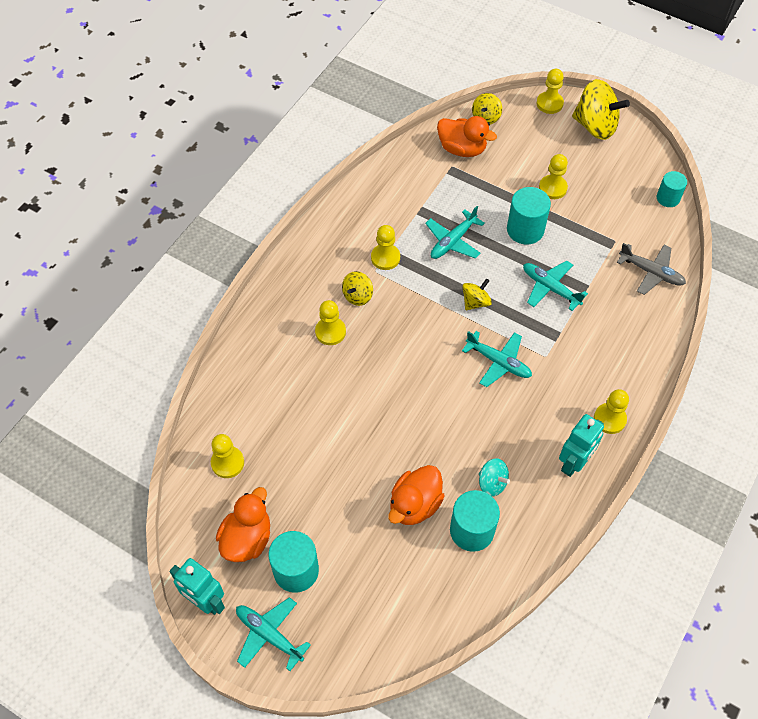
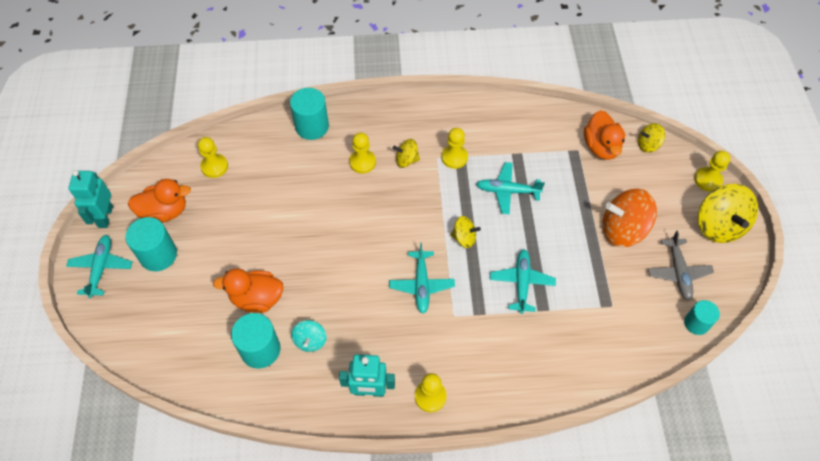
camera: 55 degrees right, 0 degrees up
turquoise cylinder [507,187,551,245] -> turquoise cylinder moved to [290,88,329,140]
yellow pawn [539,154,568,199] -> orange spinning top [602,189,657,247]
grey plane [617,243,686,295] -> grey plane moved to [648,230,714,301]

